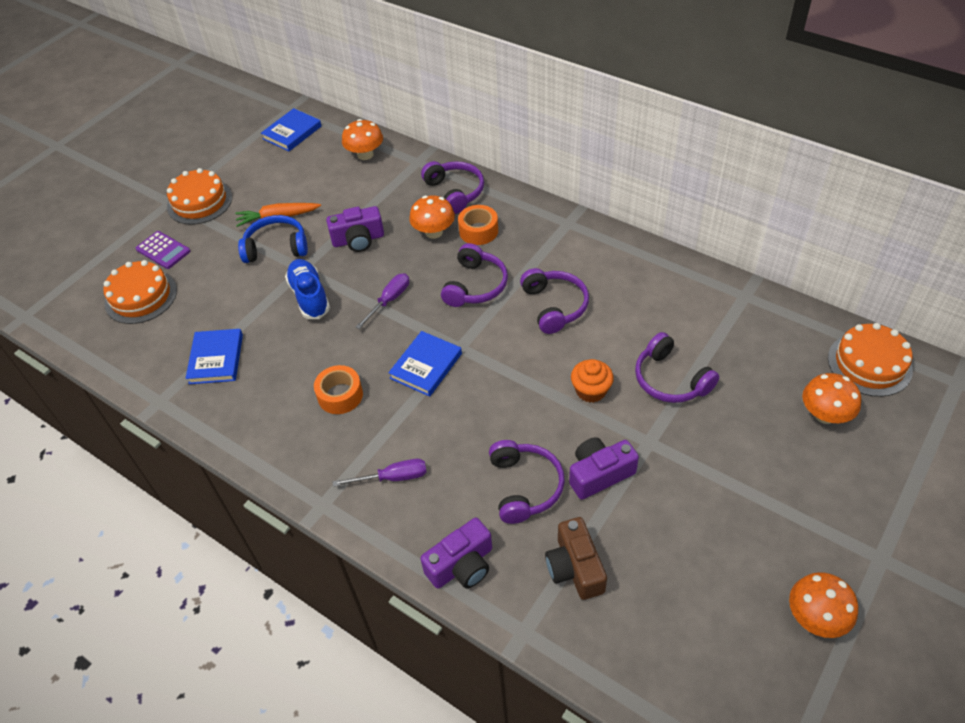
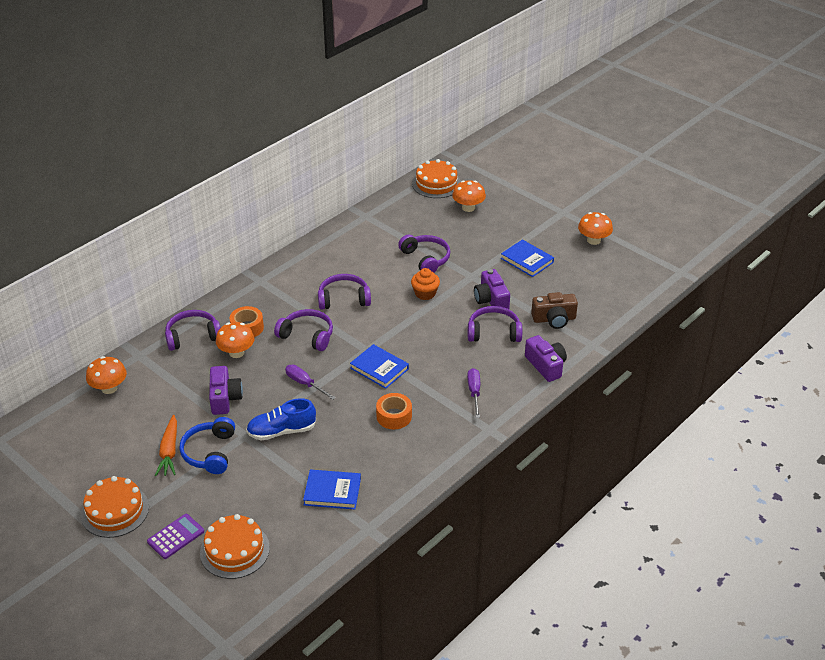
camera: 85 degrees left, 10 degrees down
blue book [261,108,321,151] -> blue book moved to [501,240,554,277]
purple headphones [635,332,719,403] -> purple headphones turned 90 degrees counterclockwise [398,235,450,273]

